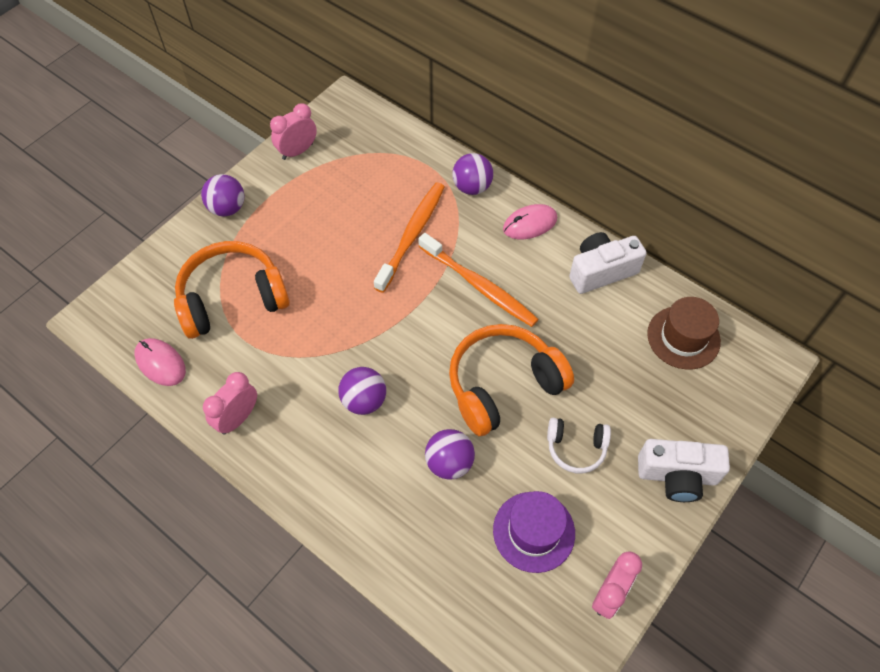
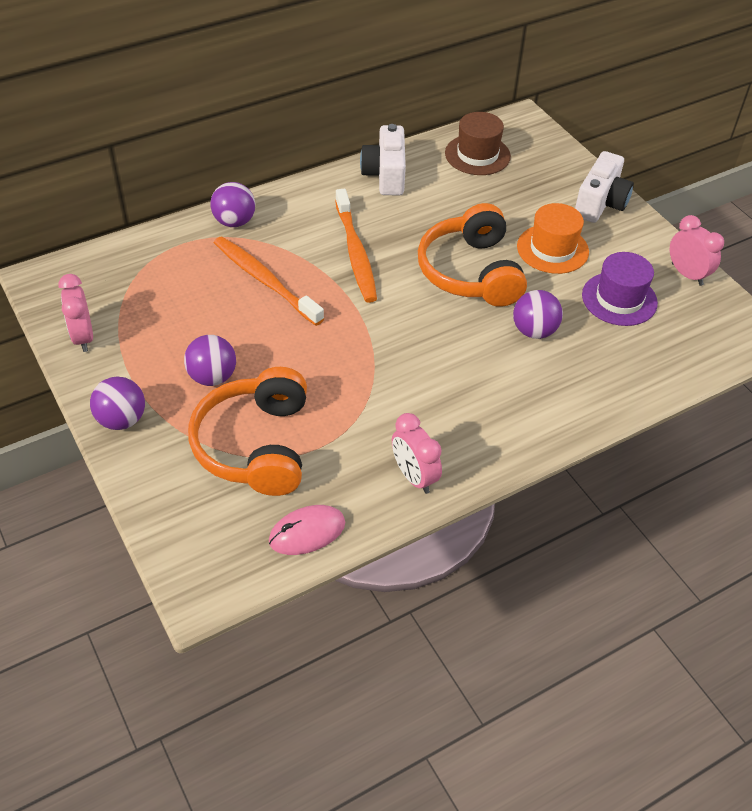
camera: 70 degrees left, 10 degrees down
purple ball [338,367,386,415] -> purple ball moved to [184,335,236,386]
orange toothbrush [418,233,538,327] -> orange toothbrush turned 105 degrees clockwise [335,189,377,303]
pink mouse [503,204,557,239] -> none
white headphones [547,418,611,473] -> orange hat [517,203,589,274]

